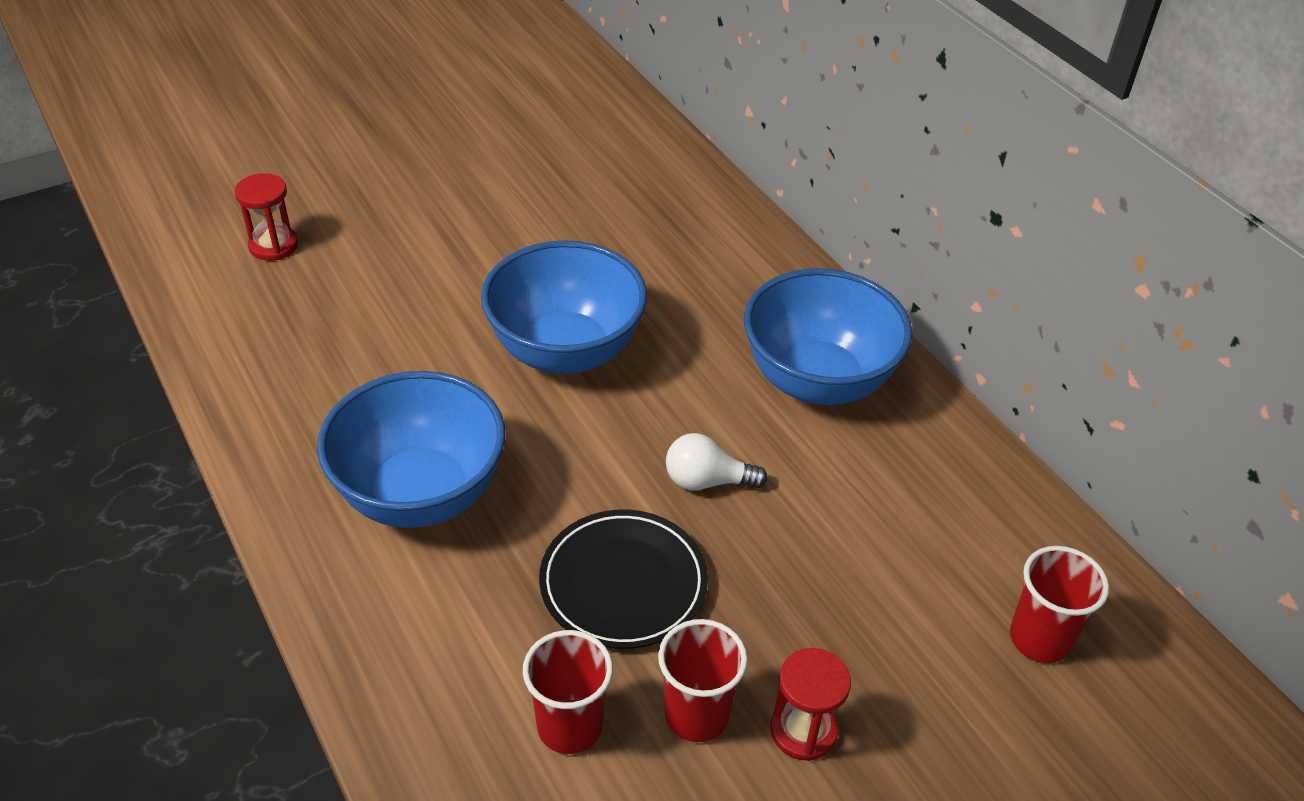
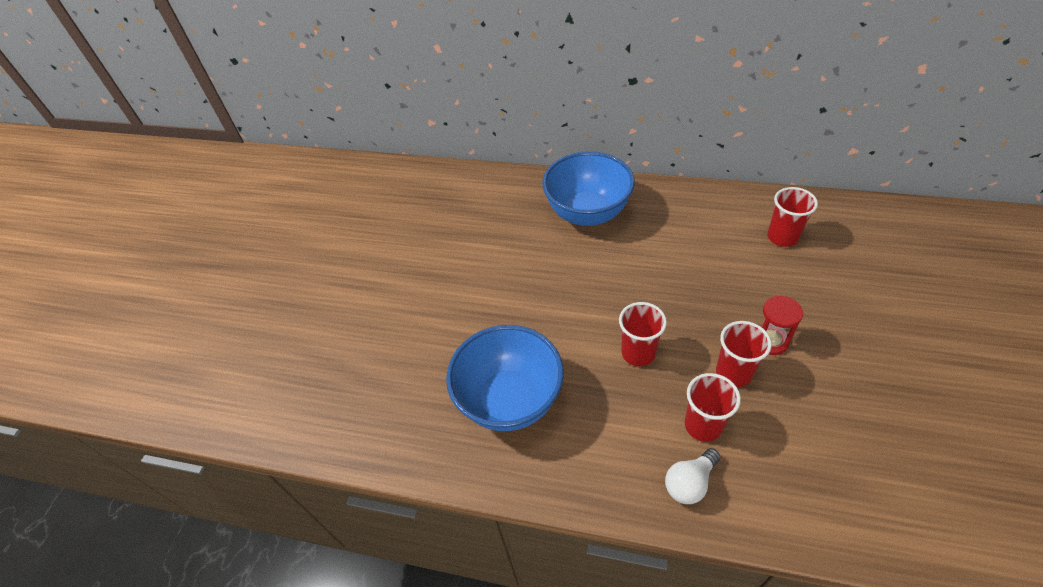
camera: 40 degrees left, 5 degrees up
red hourglass [234,173,298,261] -> none
blue bowl [481,240,647,374] -> none
black plate [539,510,708,649] -> red cup [619,302,667,366]
white light bulb [666,433,768,491] -> white light bulb moved to [665,448,720,504]

